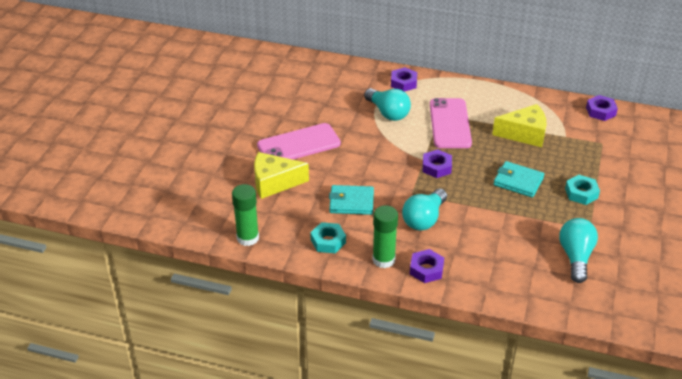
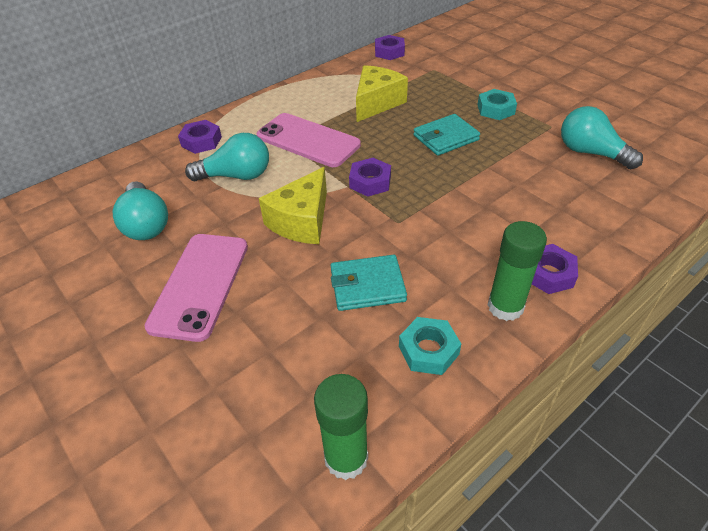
camera: 55 degrees left, 5 degrees up
yellow cheese [254,152,309,199] -> yellow cheese moved to [259,167,327,244]
turquoise wallet [329,185,374,215] -> turquoise wallet turned 45 degrees clockwise [330,255,407,311]
turquoise light bulb [402,189,447,231] -> turquoise light bulb moved to [113,181,168,240]

